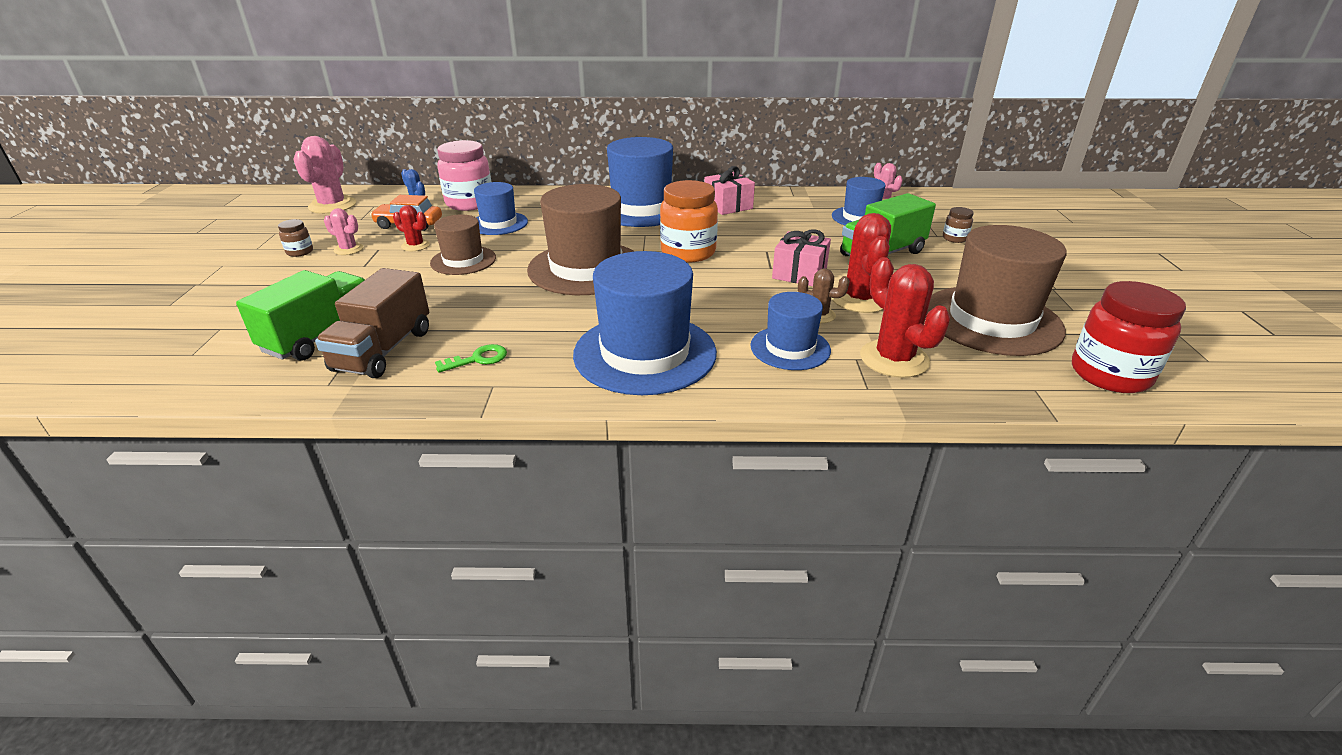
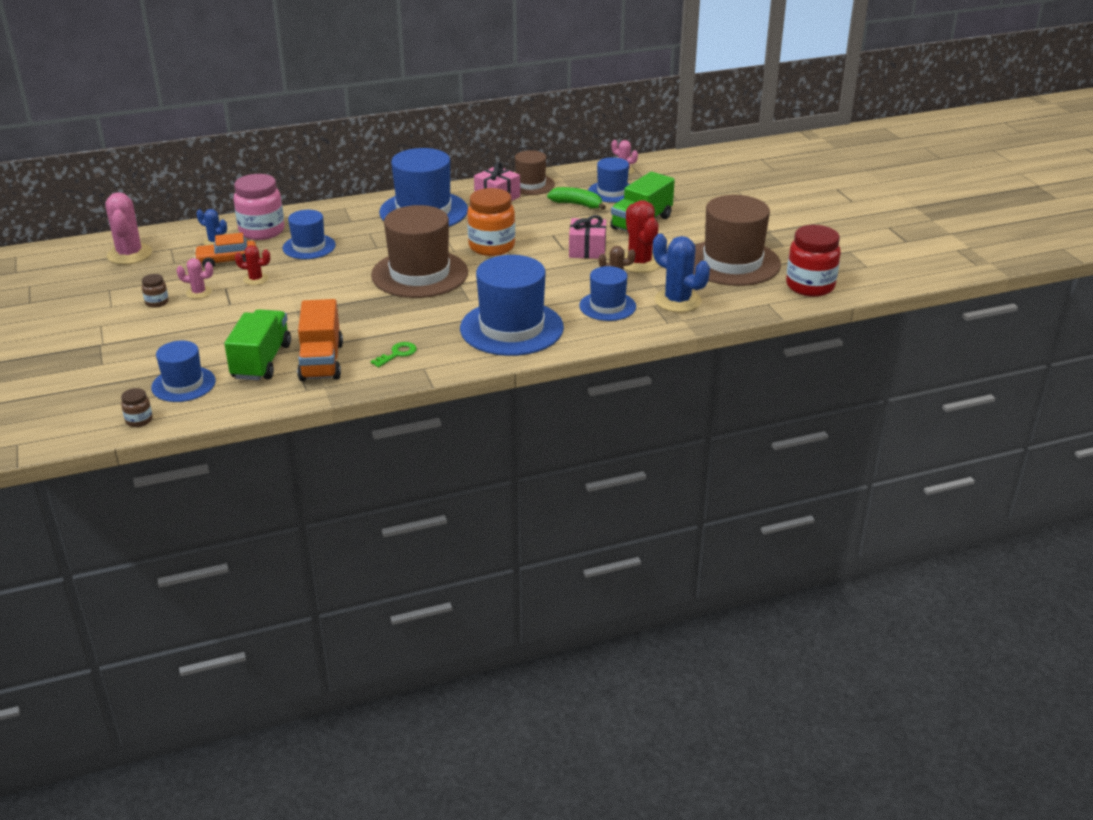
camera: 20 degrees left, 0 degrees up
brown truck [315,268,429,378] -> orange truck [297,299,343,381]
brown hat [430,215,496,275] -> brown hat moved to [515,150,555,195]
red cactus [860,257,950,378] -> blue cactus [653,234,710,313]
brown jar [943,207,974,243] -> brown jar moved to [121,388,153,427]
none -> blue hat [151,341,216,402]
none -> green banana [547,187,606,210]

